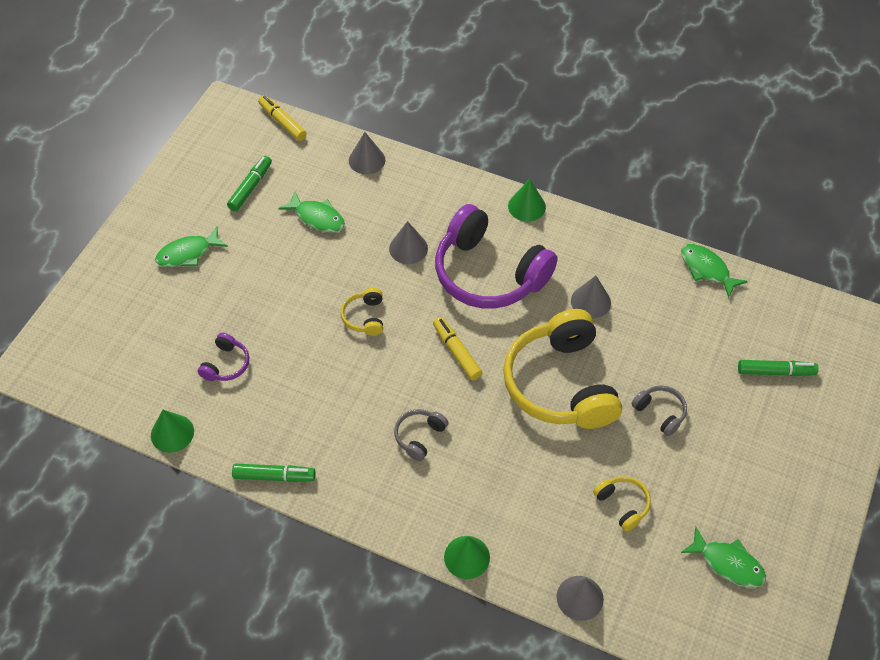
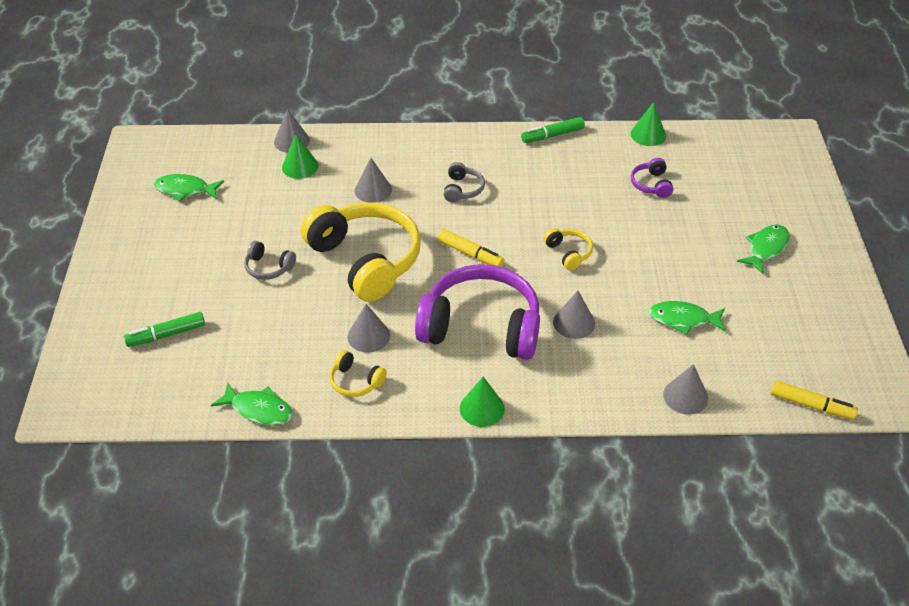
camera: 155 degrees right, 10 degrees down
green marker [227,156,272,211] -> none
green cone [444,536,490,579] -> green cone moved to [282,134,319,179]
yellow headphones [593,476,651,532] -> yellow headphones moved to [330,350,387,397]
none -> grey cone [355,158,392,203]

